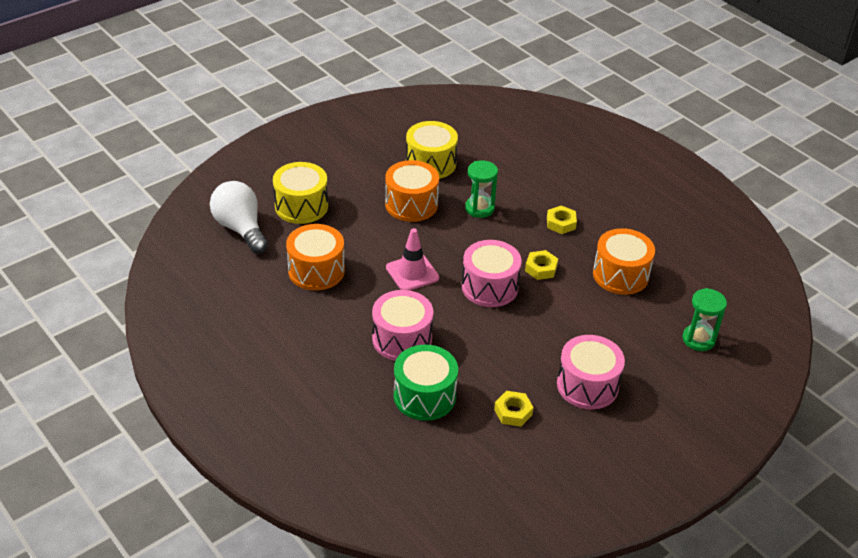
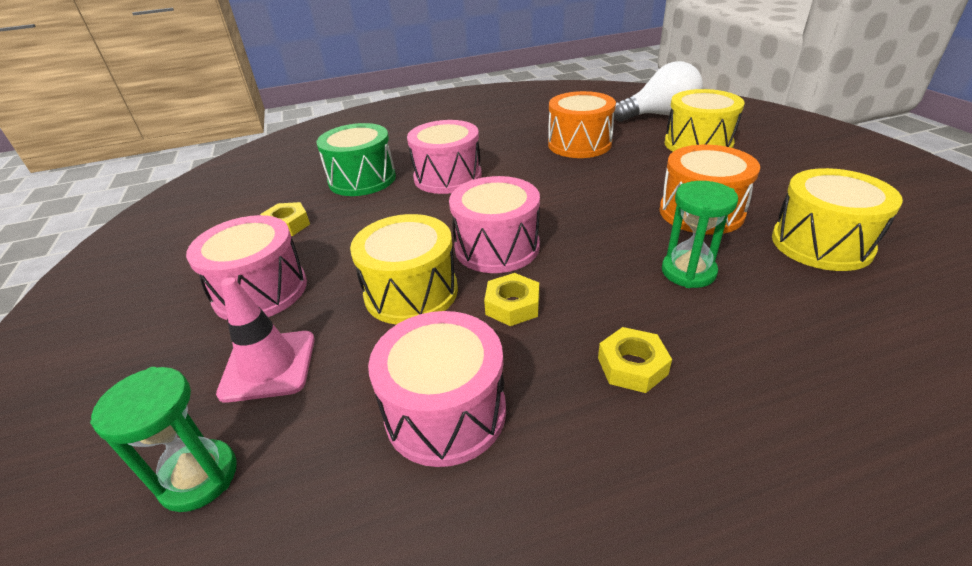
camera: 115 degrees right, 5 degrees down
pink traffic cone [386,228,439,291] -> pink traffic cone moved to [216,277,315,403]
orange drum [593,228,655,295] -> pink drum [368,311,506,467]
none -> yellow drum [350,214,458,324]

